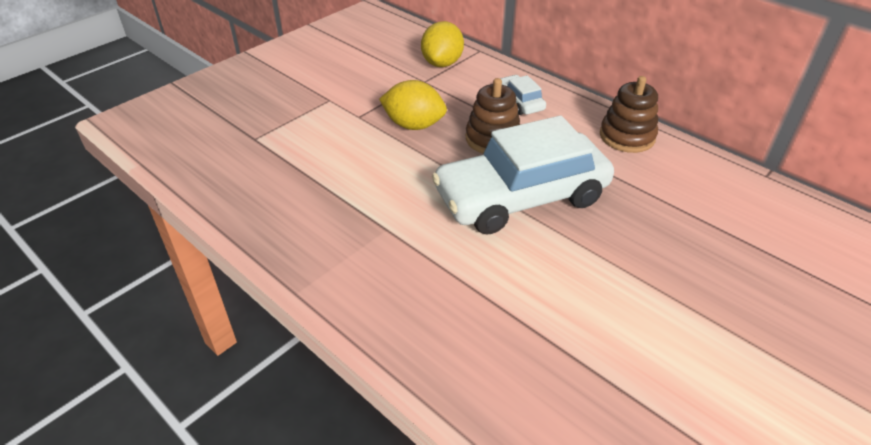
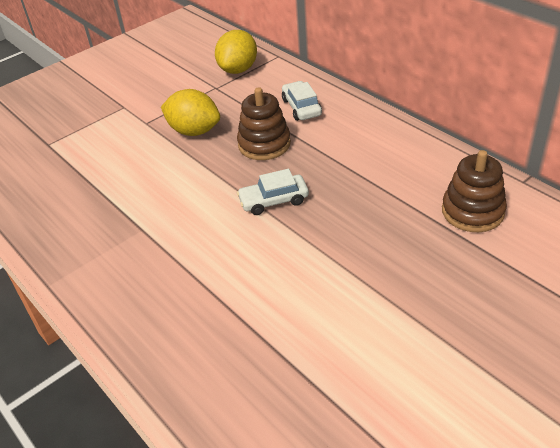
camera: 10 degrees right, 0 degrees up
white car [432,116,614,235] -> white car [237,169,309,215], size x0.42
brown stacking toy [600,76,658,153] -> brown stacking toy moved to [442,150,507,232]

